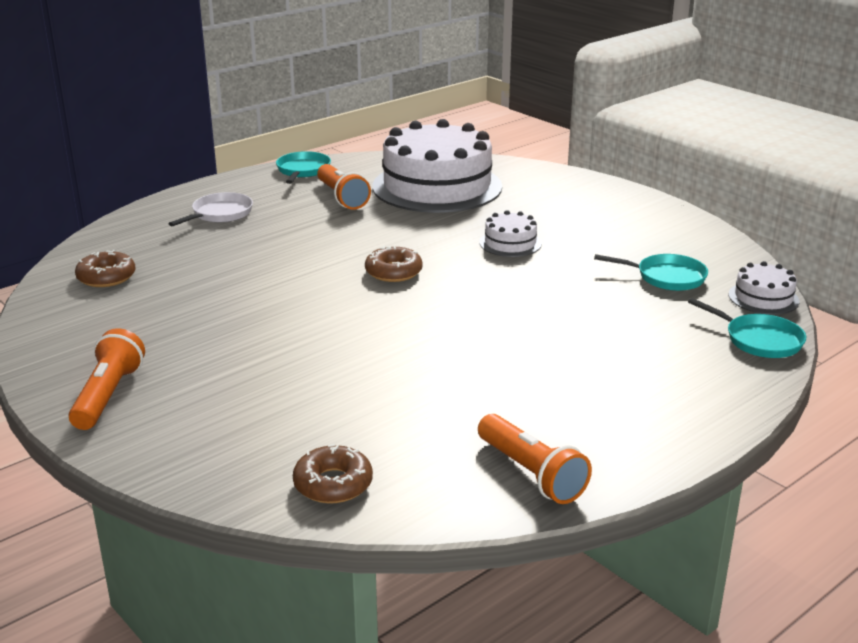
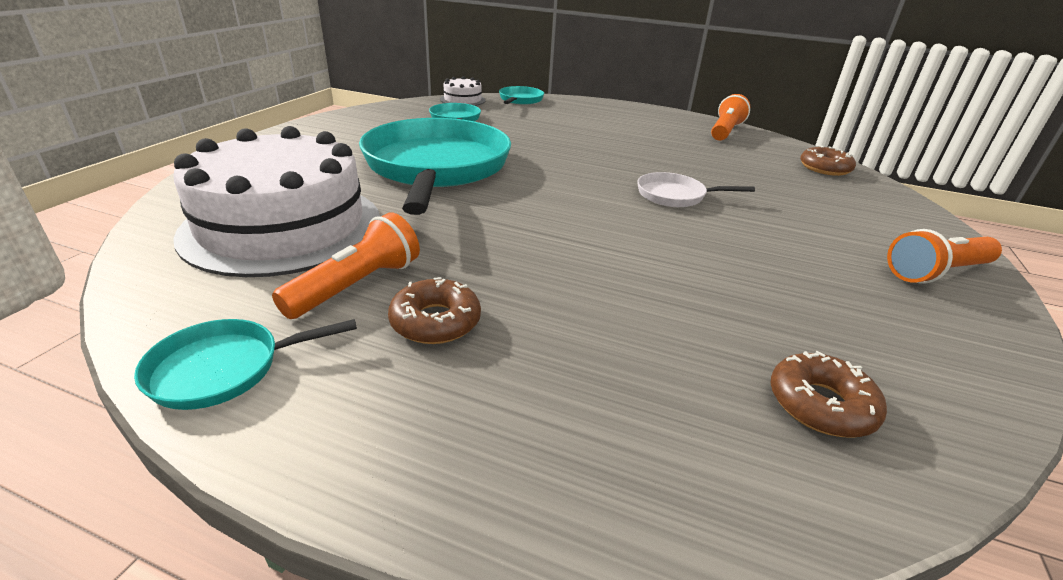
camera: 120 degrees left, 5 degrees up
white pan [168,192,253,226] -> white pan moved to [637,172,755,207]
brown donut [365,246,423,282] -> brown donut moved to [388,277,481,344]
white cake [480,210,542,257] -> turquoise pan [359,118,511,215]

